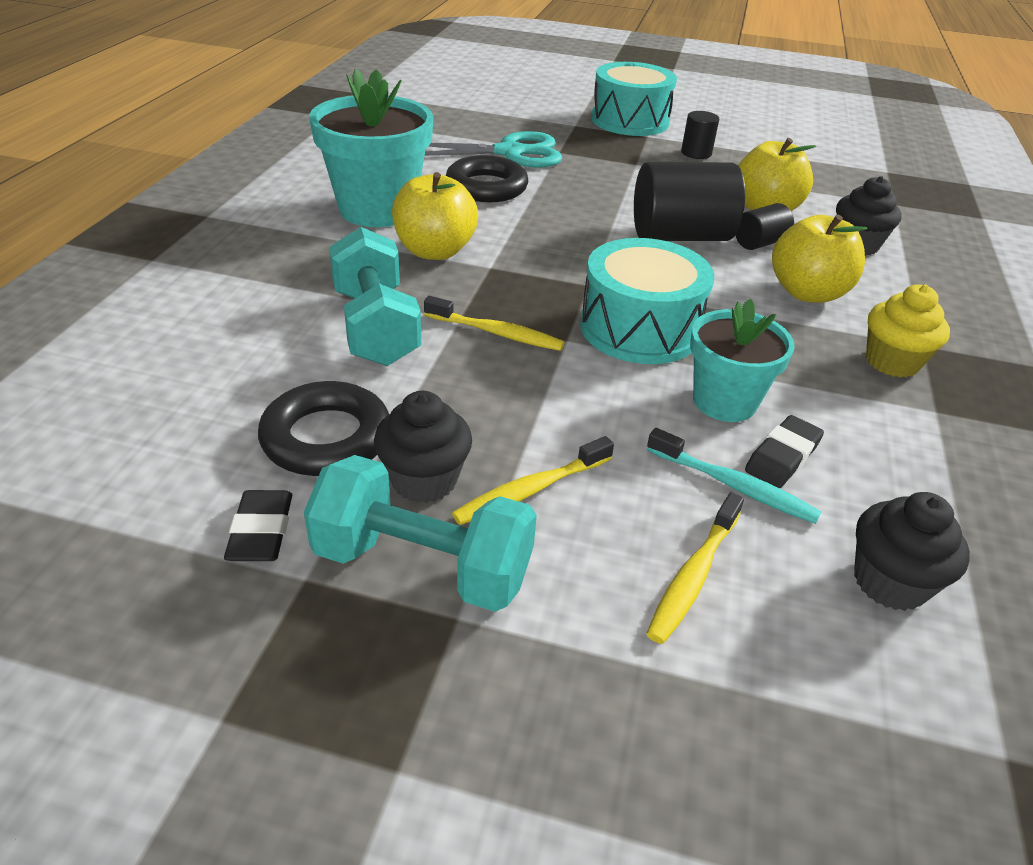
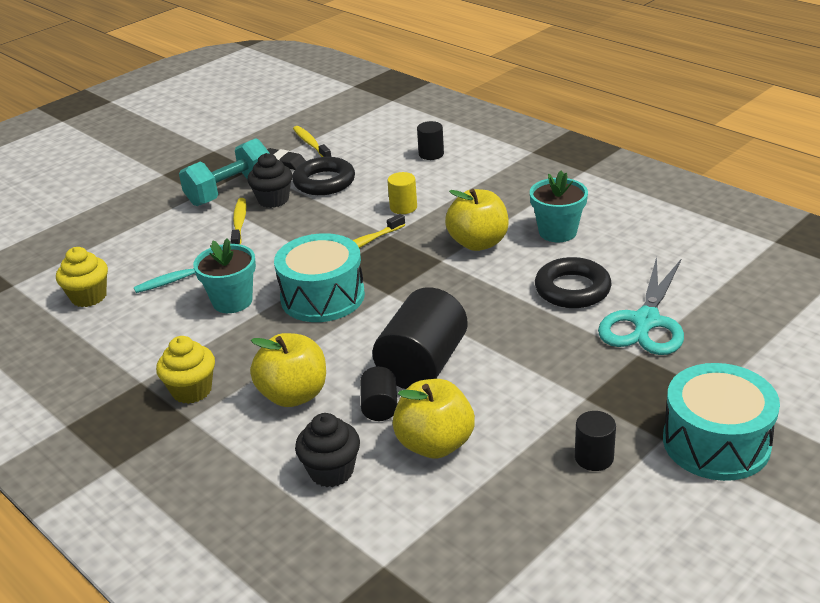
camera: 125 degrees right, 5 degrees down
turquoise flower pot [309,69,433,227] -> turquoise flower pot [530,171,588,242], size x0.63
turquoise dumbbell [329,227,421,366] -> yellow cylinder [387,172,417,214]
yellow toothbrush [646,492,744,644] -> yellow toothbrush moved to [293,126,331,157]
black eraser [745,415,824,488] -> none
black cupcake [854,492,970,611] -> yellow cupcake [56,247,108,307]
none -> black cylinder [417,121,444,160]

